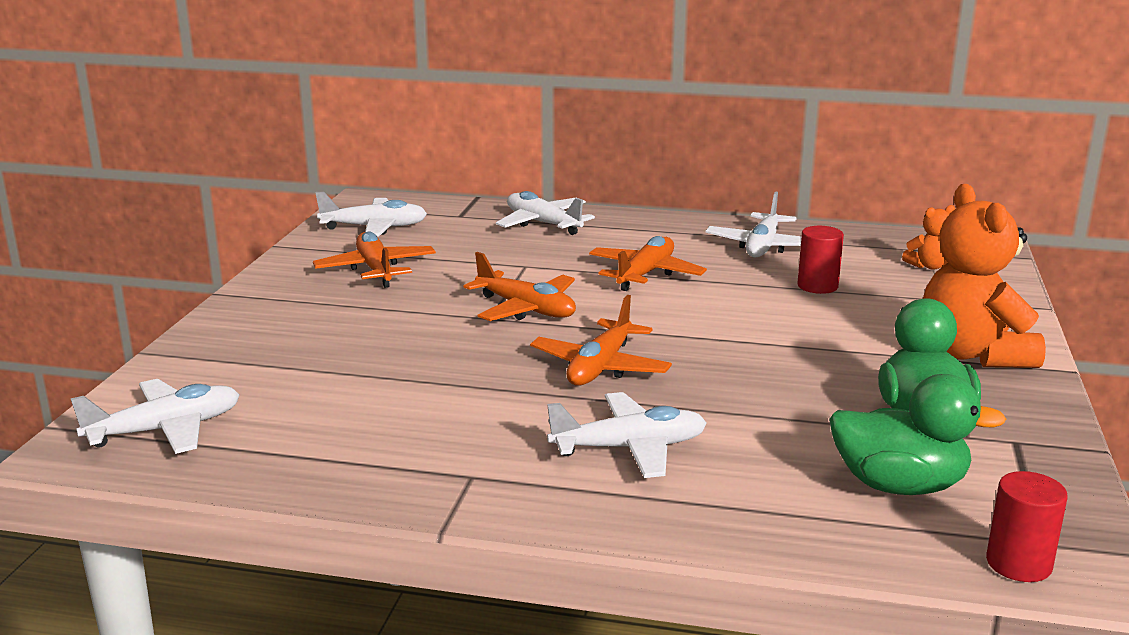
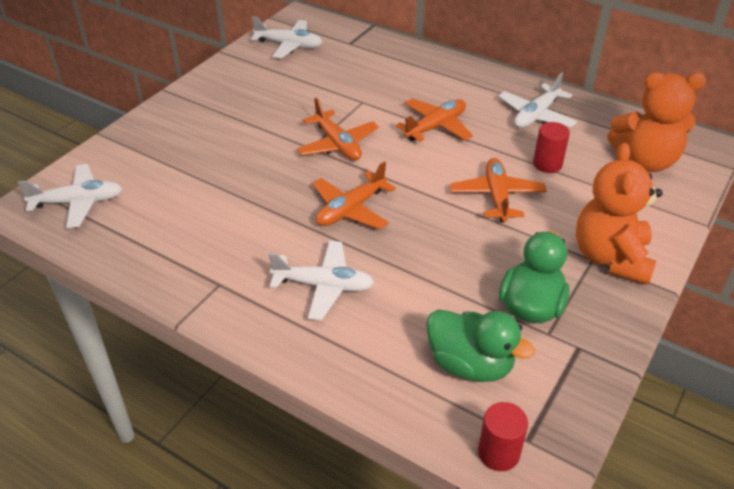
camera: 20 degrees right, 20 degrees up
orange plane [313,232,436,288] -> orange plane moved to [450,158,547,223]
white plane [496,191,595,235] -> none
orange teddy bear [902,205,955,270] -> orange teddy bear [607,72,706,172], size x2.20

